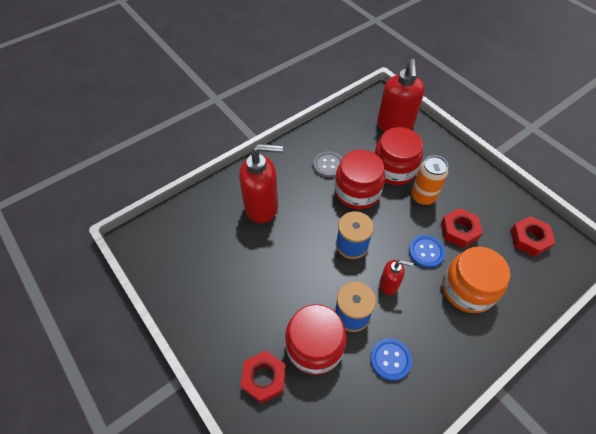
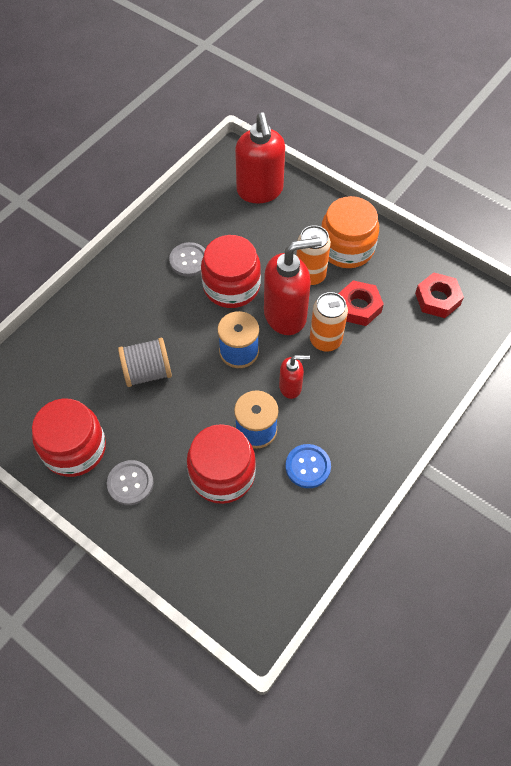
camera: 15 degrees left, 5 degrees up
red soap dispenser [239,144,283,223] -> red soap dispenser moved to [264,237,322,335]
red nut [241,351,286,404] -> none
red jar [374,127,423,185] -> red jar moved to [32,398,106,477]
blue button [409,235,445,268] -> orange can [310,292,348,352]
orange jar [442,246,510,313] -> orange jar moved to [321,196,379,268]
none -> grey button [107,460,154,505]
none -> grey spool [118,338,172,387]

